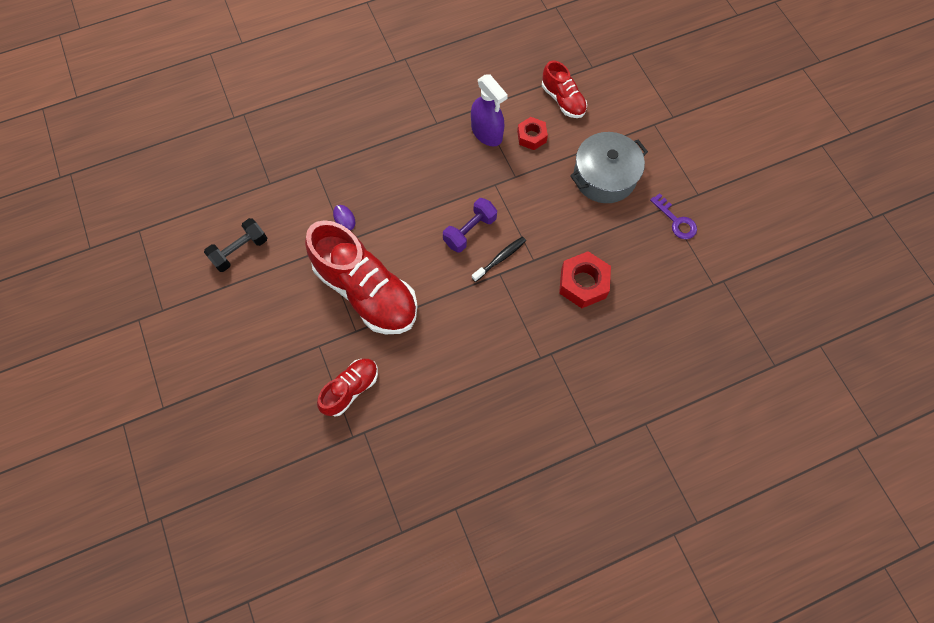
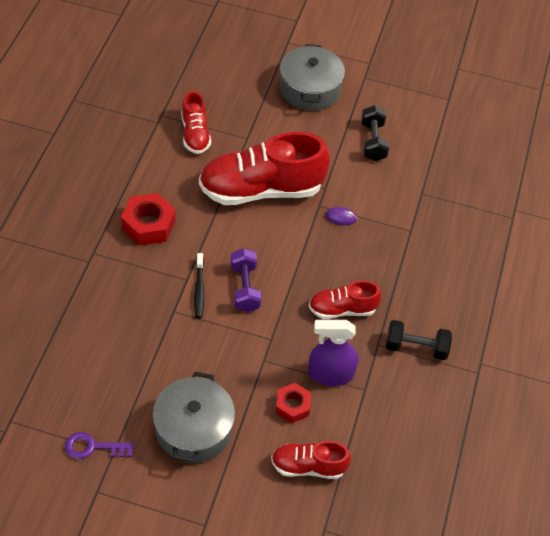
camera: 125 degrees right, 15 degrees down
red nut [559,251,611,308] -> red nut moved to [121,193,176,246]
none -> grey pot [280,44,345,111]
none -> red shoe [309,281,382,319]
none -> black dumbbell [386,320,452,360]

